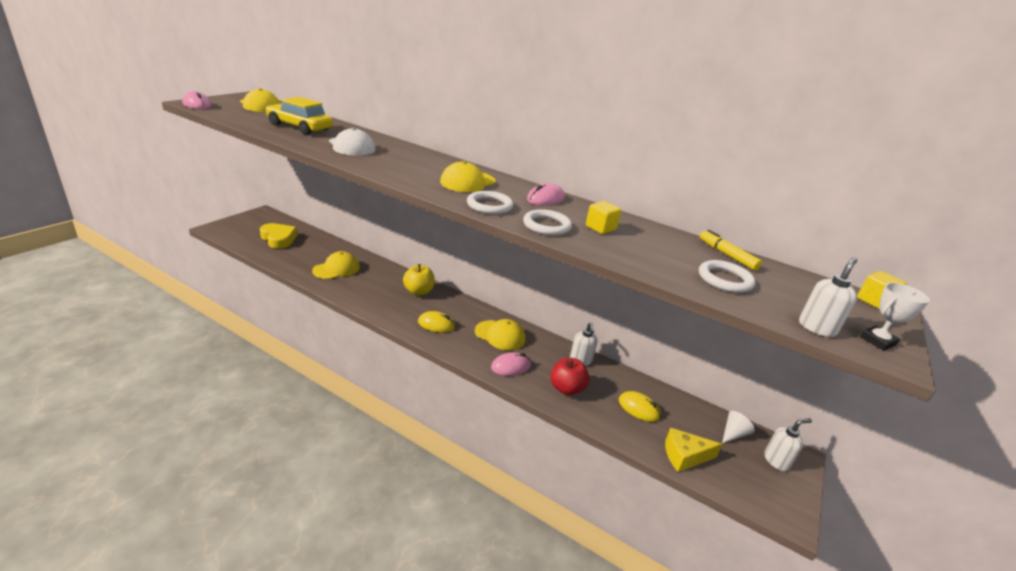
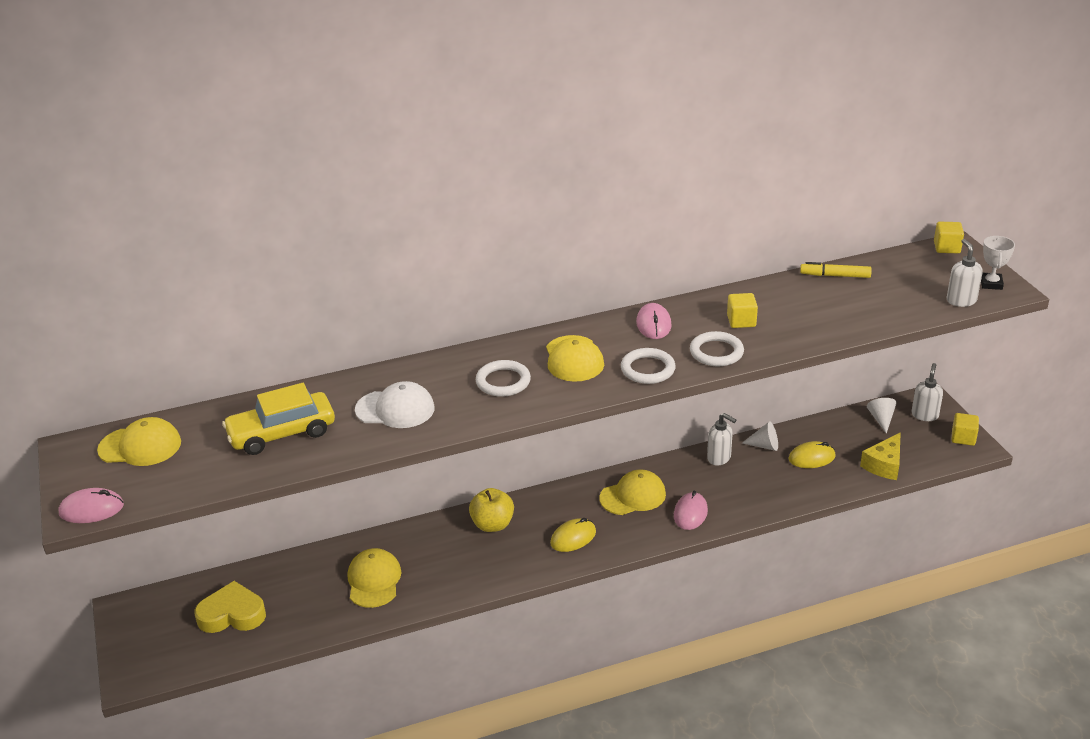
camera: 45 degrees left, 5 degrees up
red apple [550,357,590,396] -> none
white ring [699,260,756,293] -> white ring moved to [476,360,531,397]
none -> white cone [742,422,778,451]
none -> yellow cube [952,413,979,446]

